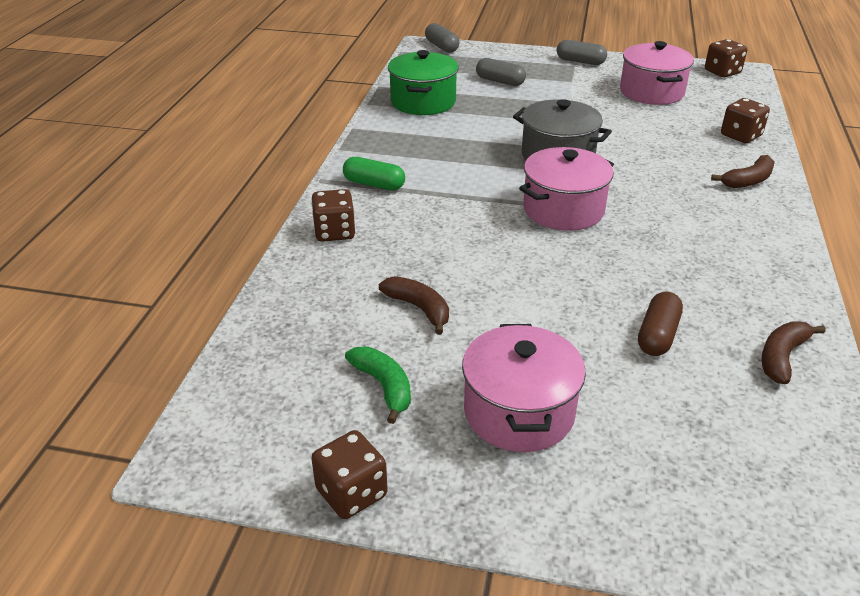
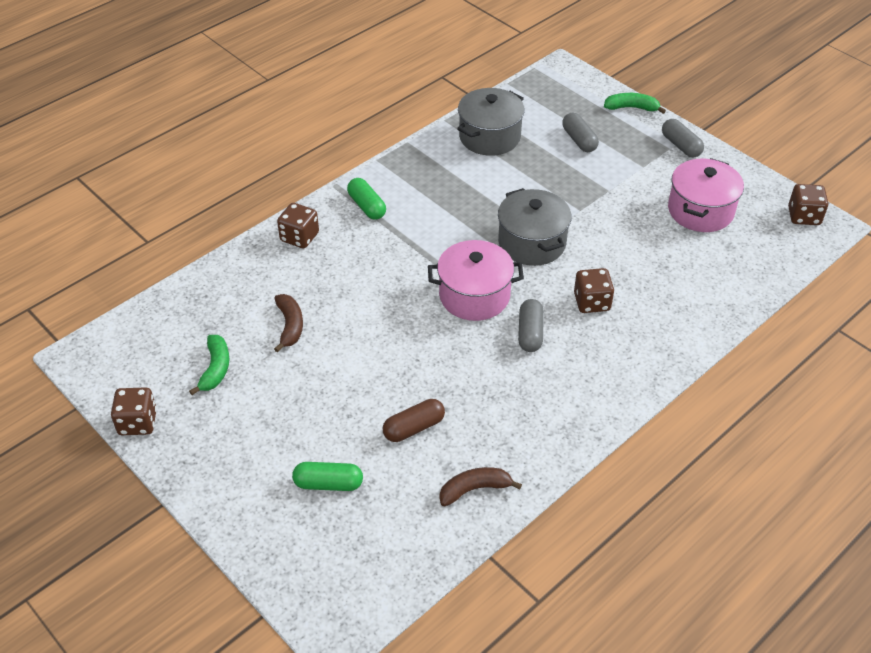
camera: 35 degrees right, 10 degrees up
green pot [388,50,459,115] -> grey pot [457,88,525,156]
grey capsule [425,23,459,53] -> grey capsule moved to [518,299,544,352]
pink pot [462,324,586,452] -> none
brown banana [711,155,775,188] -> none
brown dice [721,98,770,143] -> brown dice moved to [574,268,614,313]
none -> green capsule [292,462,363,491]
none -> green banana [604,93,666,114]

